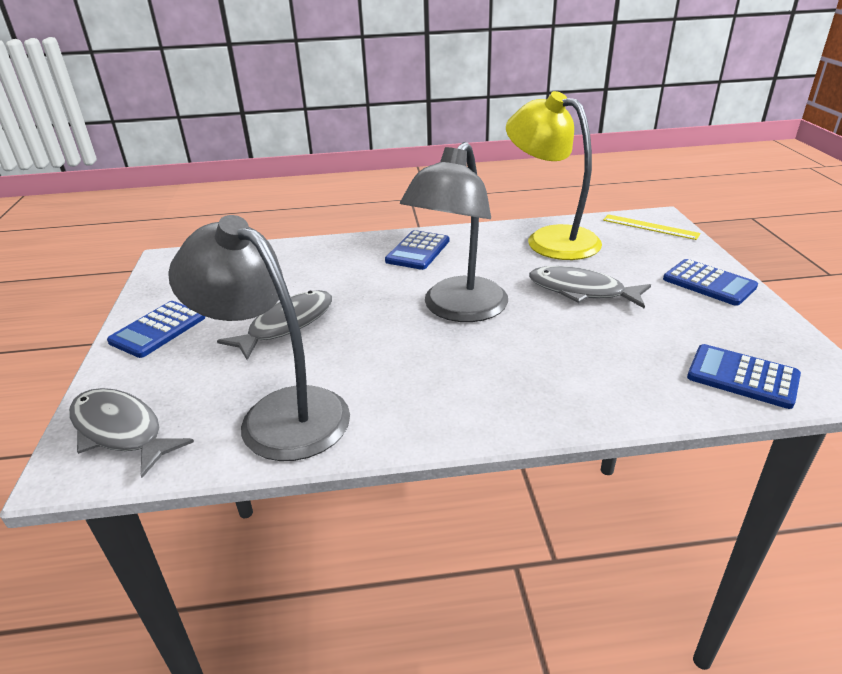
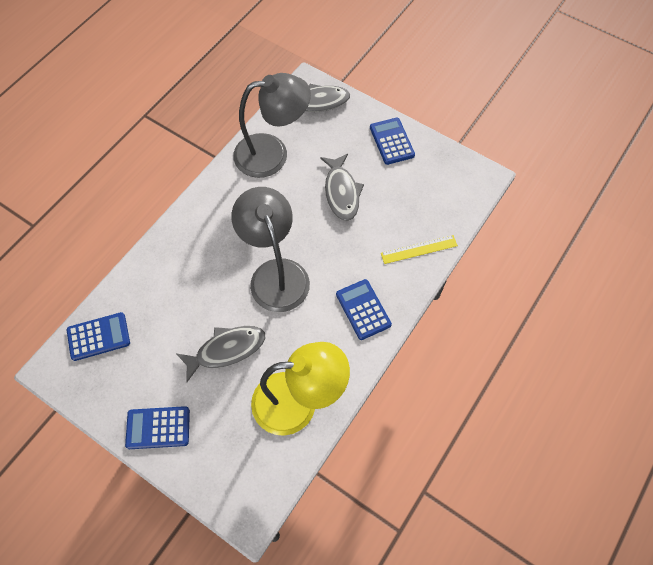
camera: 130 degrees right, 30 degrees up
yellow ruler [603,214,701,240] -> yellow ruler moved to [381,235,458,264]

